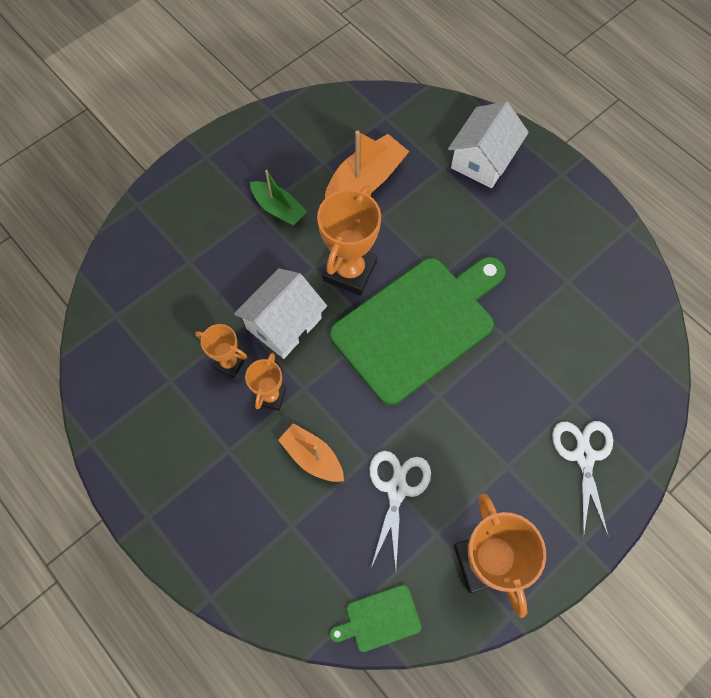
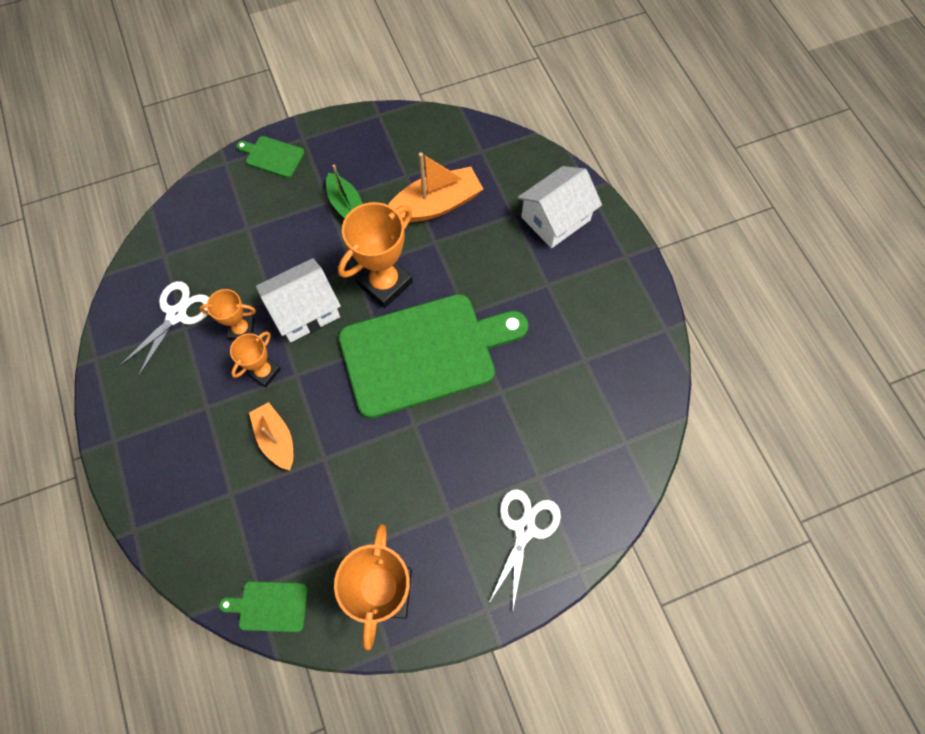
camera: 20 degrees right, 0 degrees up
orange trophy [195,324,247,378] -> orange trophy turned 45 degrees counterclockwise [199,289,256,341]
white scissors [369,451,431,570] -> white scissors moved to [120,281,209,377]
none -> green cutting board [236,136,305,178]

